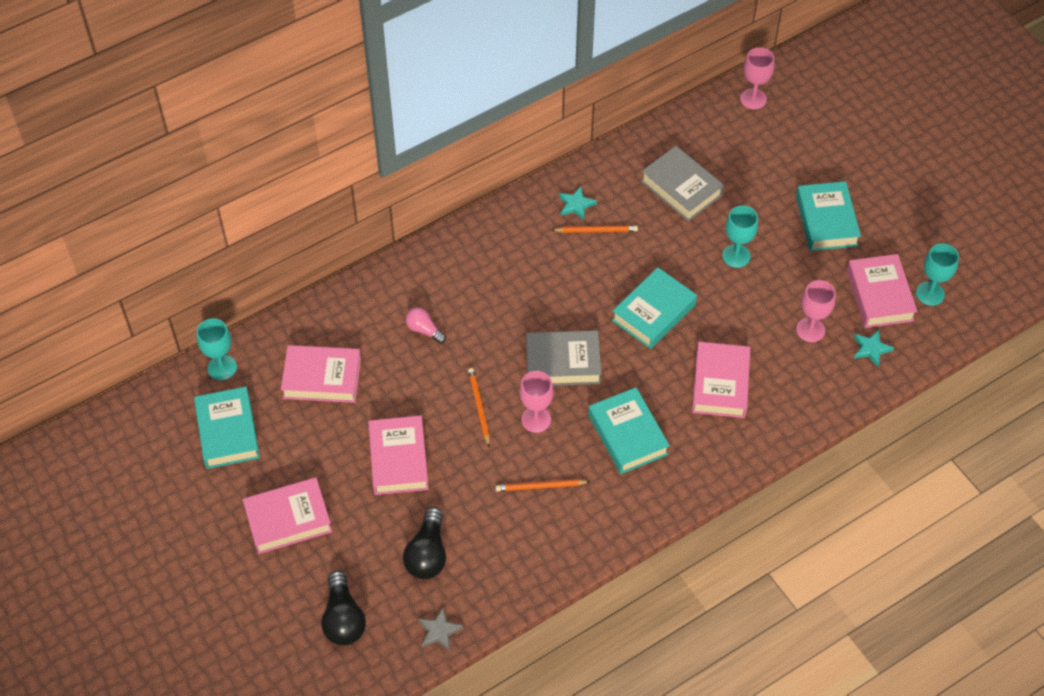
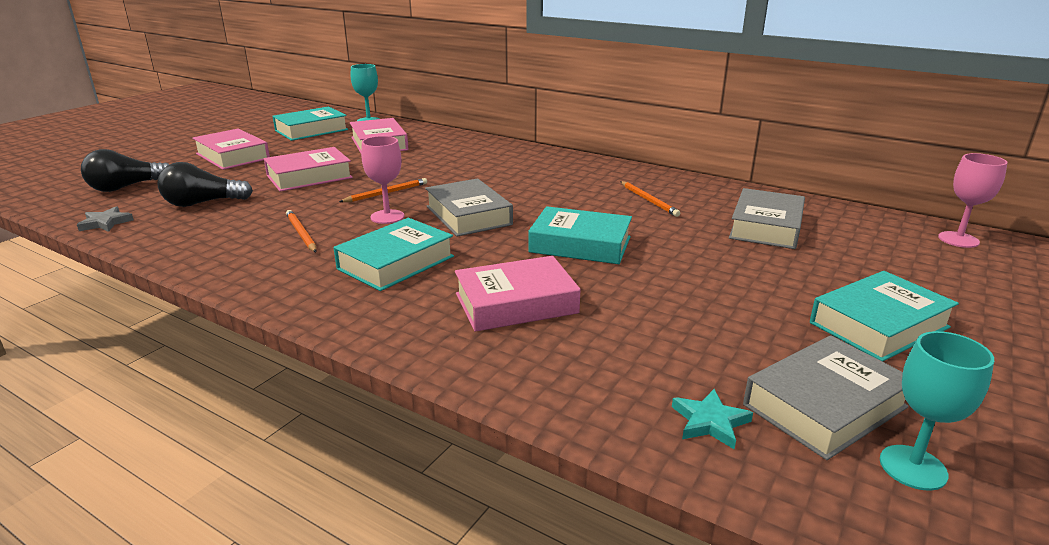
camera: 65 degrees right, 30 degrees down
pink light bulb [406,308,446,344] -> none
turquoise star [559,186,597,220] -> none
turquoise goblet [722,205,758,268] -> none
pink goblet [796,280,836,342] -> none
pink book [847,254,917,328] -> grey book [743,335,909,460]

